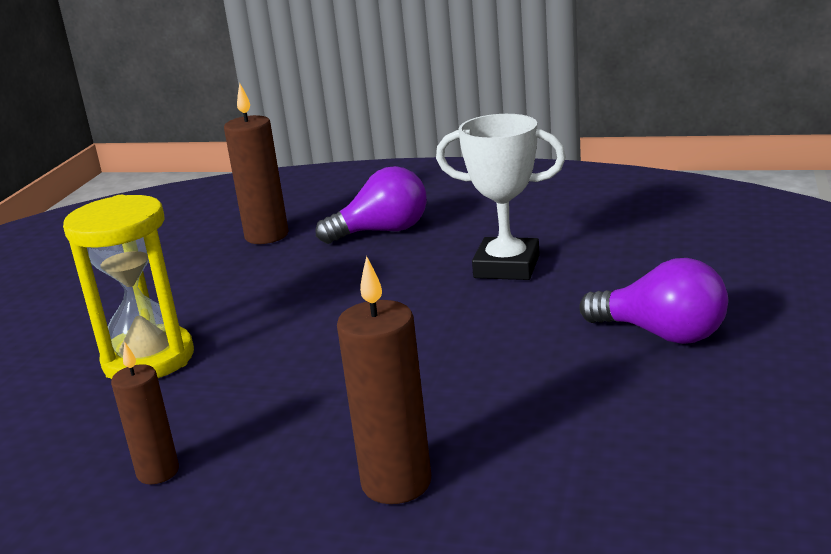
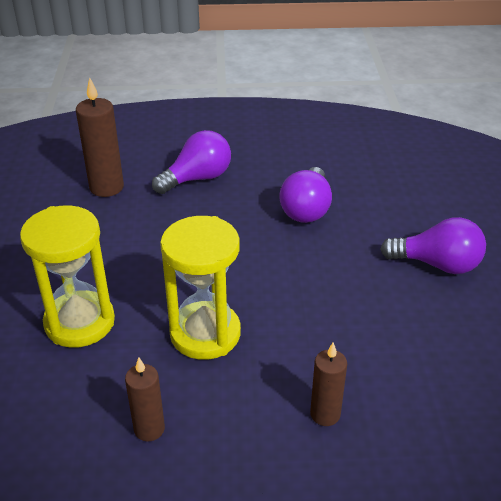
camera: 20 degrees left, 15 degrees up
brown candle [337,256,431,504] -> brown candle [310,342,347,426], size x0.63
white trophy [436,114,566,280] -> purple light bulb [279,167,332,223]
none -> yellow hourglass [160,216,241,360]

